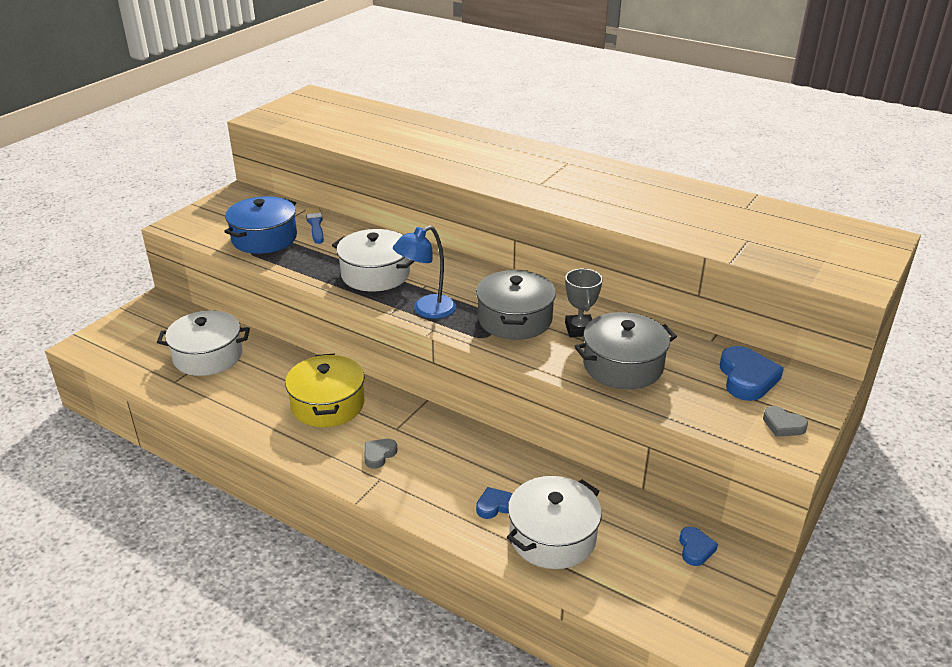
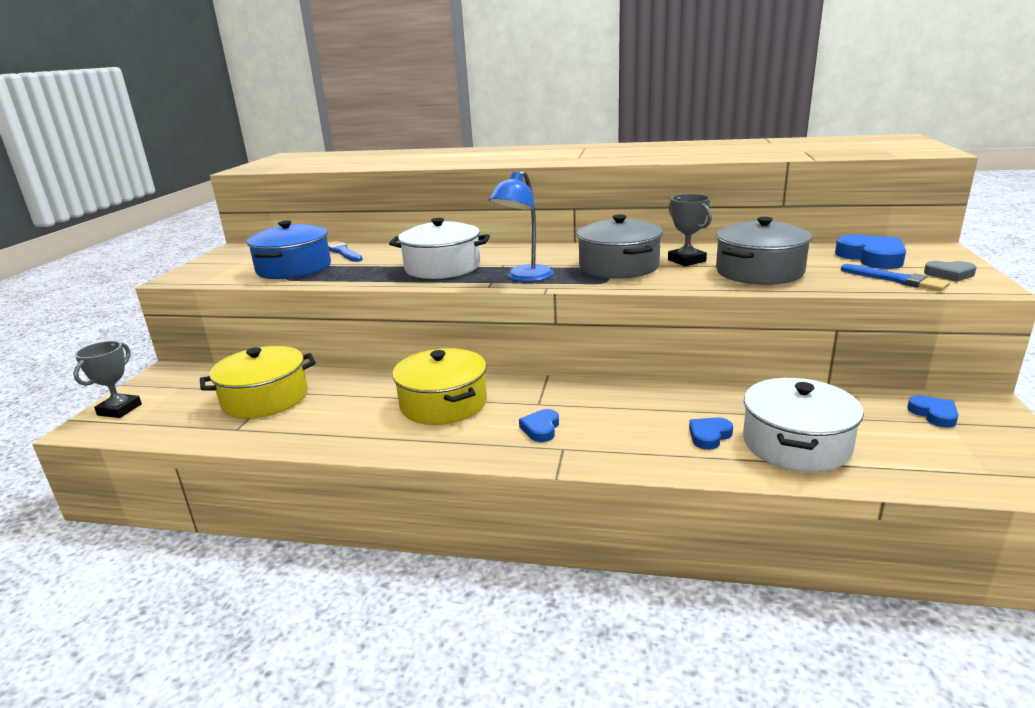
camera: 20 degrees left, 10 degrees down
white pot [157,310,250,376] -> yellow pot [200,346,316,419]
grey heart [364,439,397,469] -> blue heart [519,409,559,442]
none -> grey trophy [73,341,142,418]
none -> blue brush [841,264,950,291]

